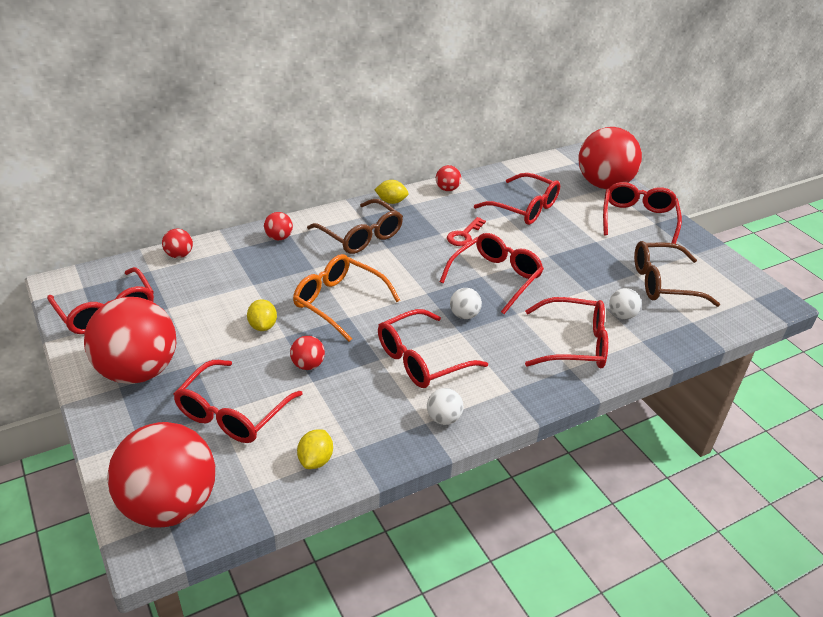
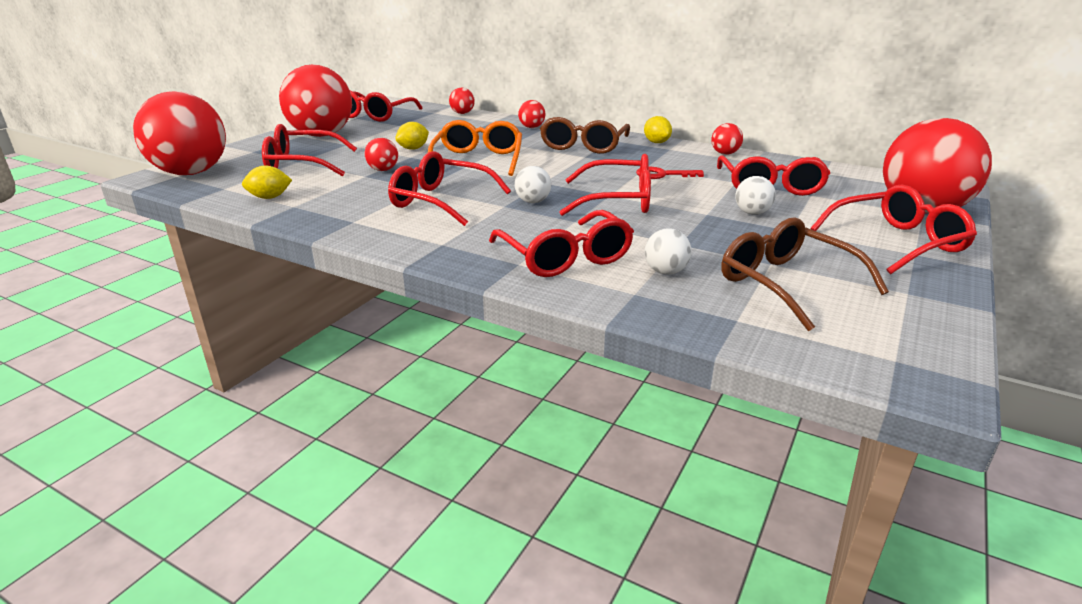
camera: 60 degrees right, 10 degrees down
white ball [427,388,463,425] -> white ball moved to [735,176,776,215]

